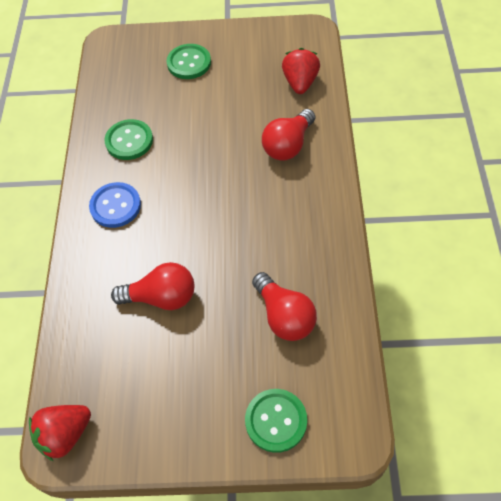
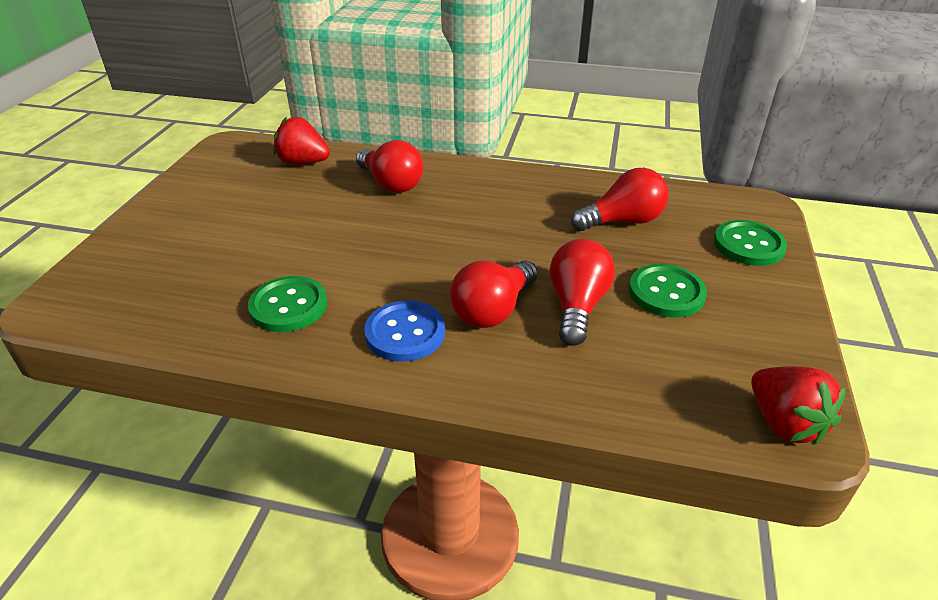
camera: 80 degrees left, 20 degrees down
green button [167,44,211,79] -> green button moved to [629,264,707,318]
none -> red light bulb [450,260,538,328]

